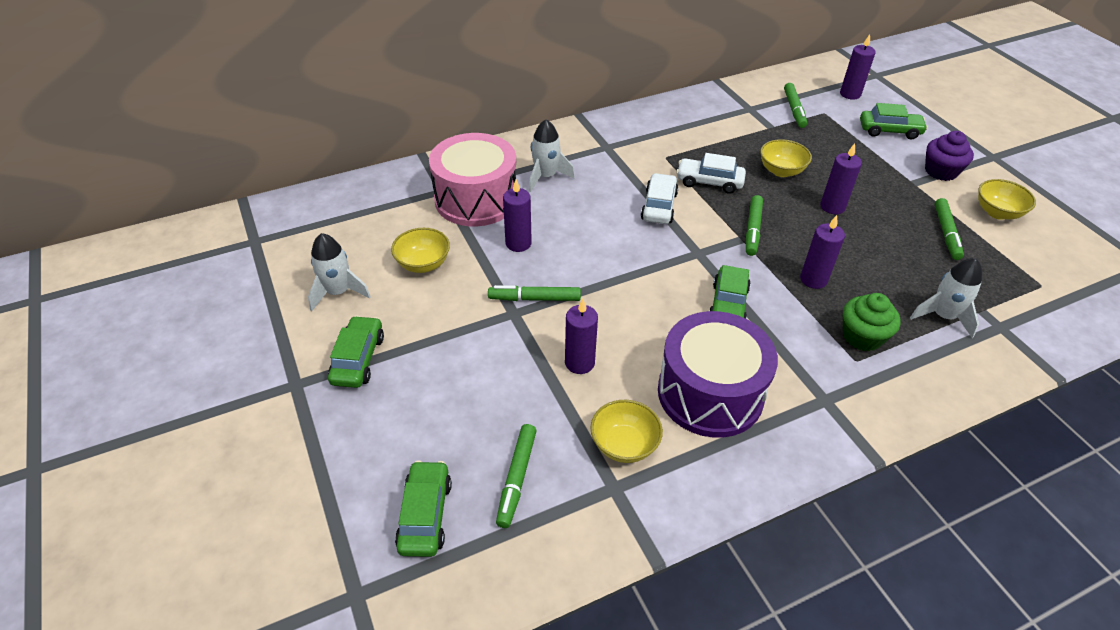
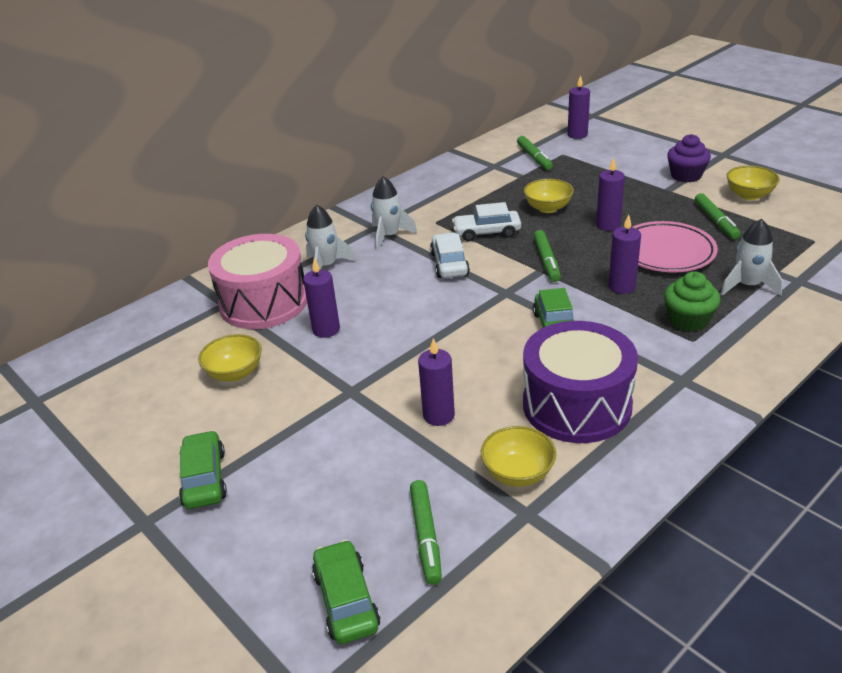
camera: 15 degrees left, 10 degrees down
white rocket [308,233,371,311] -> white rocket moved to [371,176,417,251]
green marker [488,285,581,301] -> none
green car [860,103,928,139] -> none
none -> pink plate [633,221,718,272]

